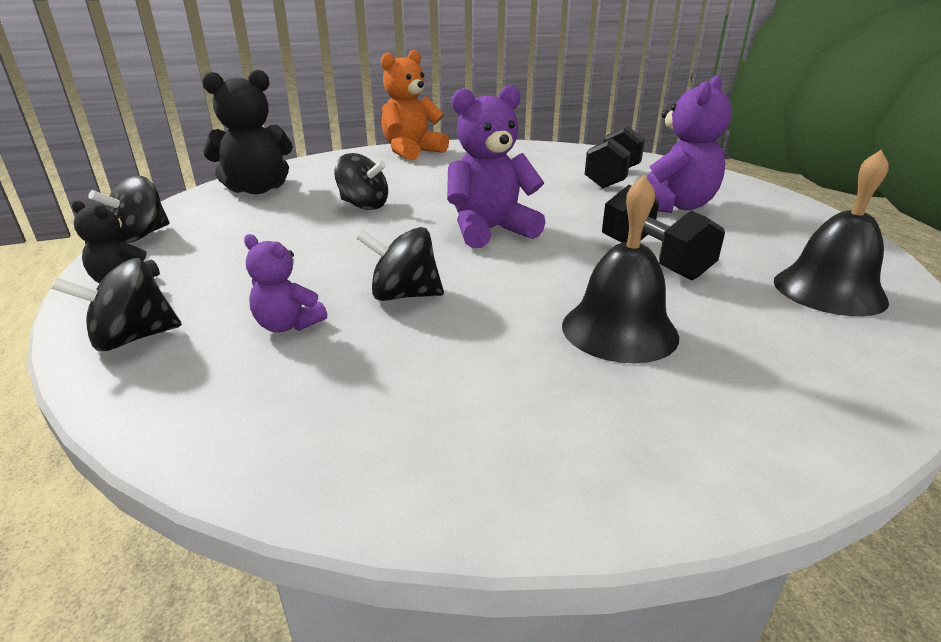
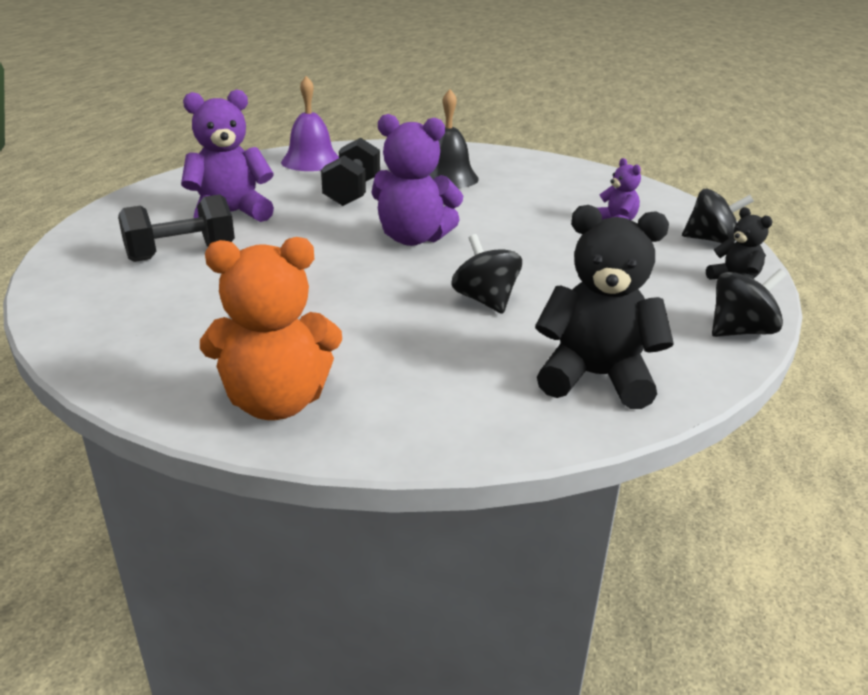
camera: 145 degrees left, 0 degrees up
black spinning top [356,227,444,301] -> none
black bell [774,150,889,316] -> purple bell [281,76,339,171]

